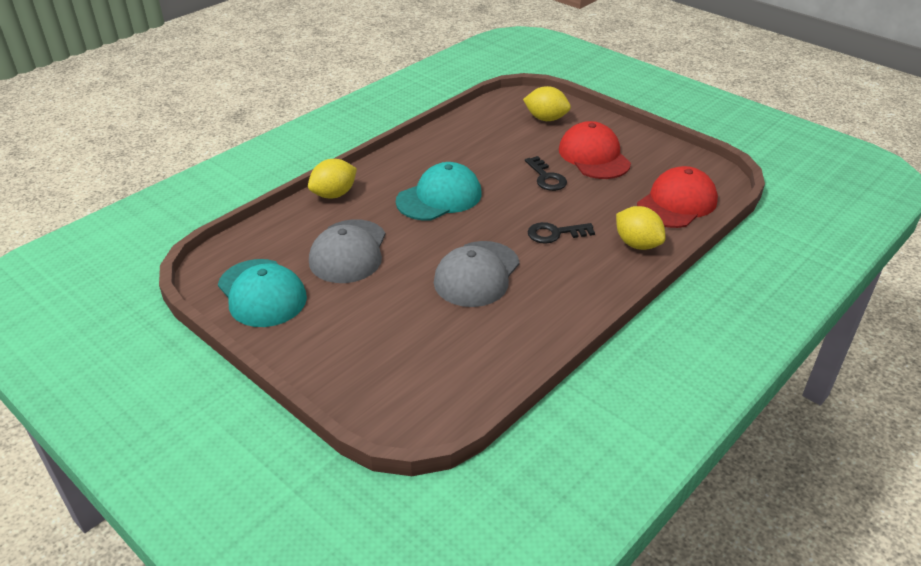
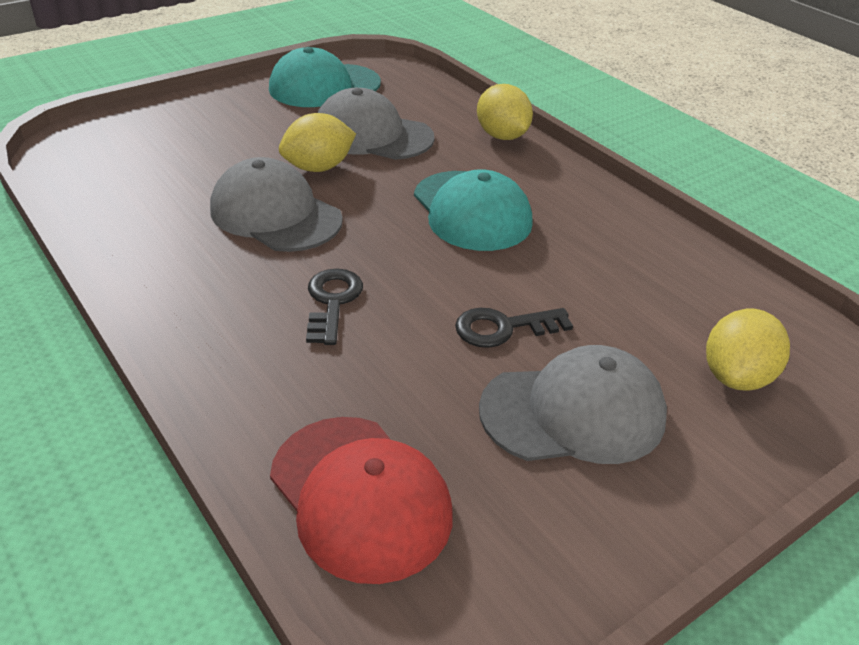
camera: 100 degrees right, 0 degrees up
red cap [559,121,631,179] -> grey cap [479,345,667,464]
yellow lemon [616,206,666,250] -> yellow lemon moved to [279,113,356,172]

